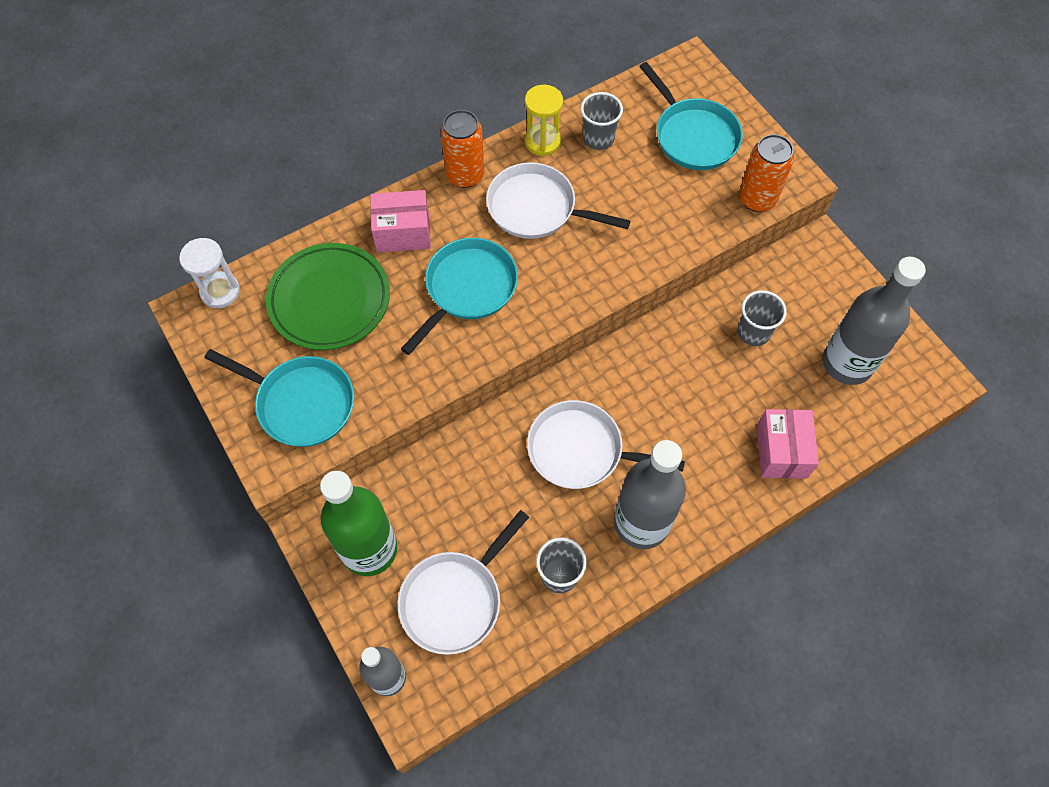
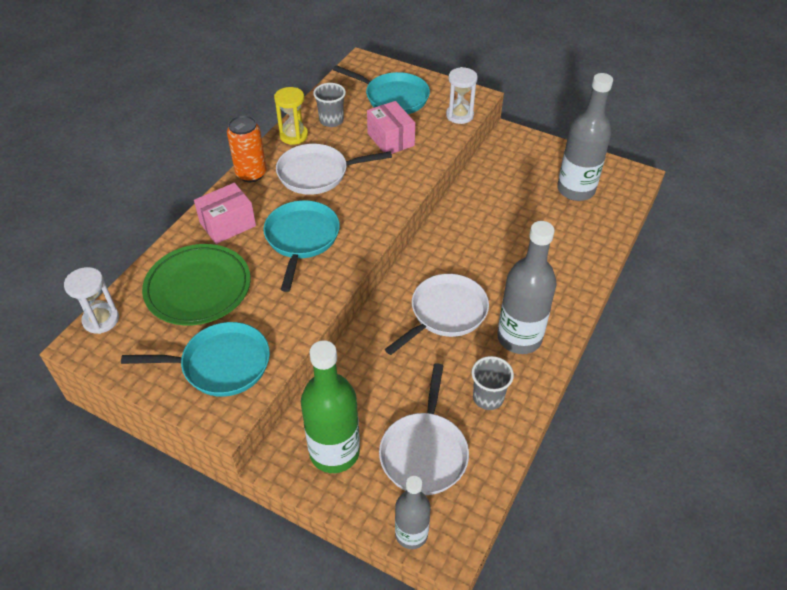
camera: 30 degrees left, 15 degrees down
white pan [527,400,685,489] -> white pan turned 150 degrees clockwise [385,274,489,355]
grey cup [738,290,787,346] -> none
orange can [739,134,794,212] -> white hourglass [446,67,478,124]
pink box [757,409,819,479] -> pink box moved to [367,101,415,154]

